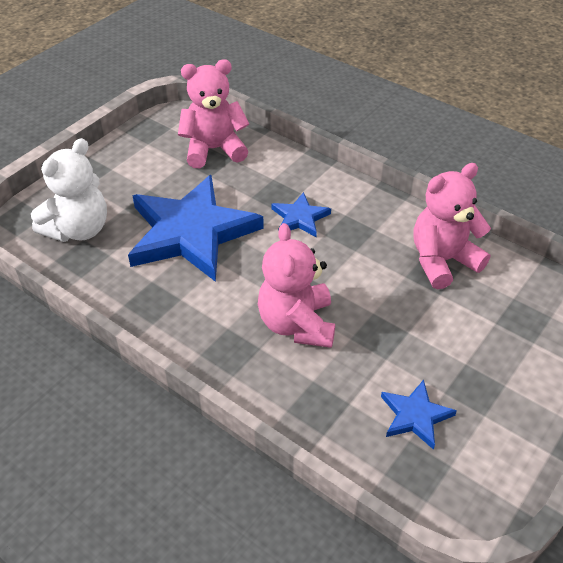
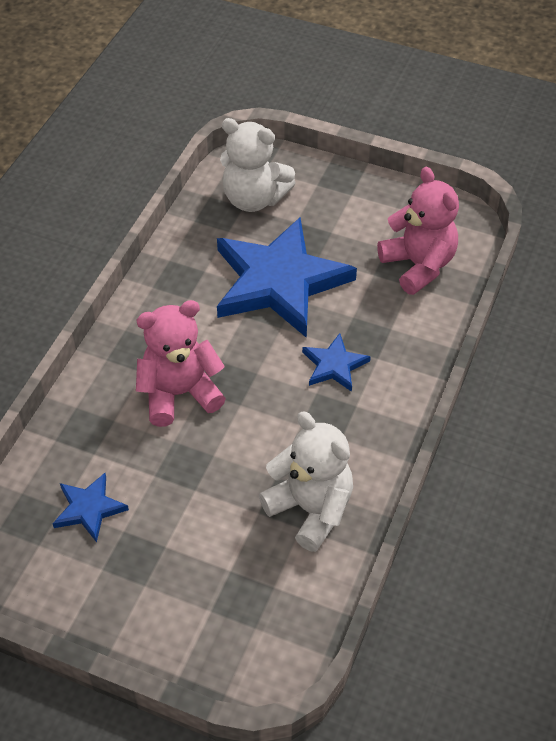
camera: 75 degrees right, 5 degrees up
pink teddy bear [413,163,491,289] -> white teddy bear [259,412,353,552]

